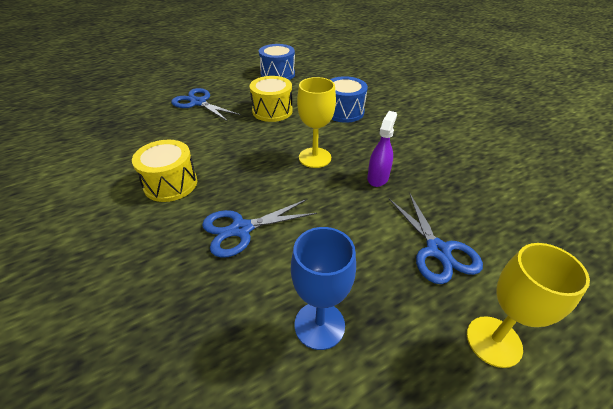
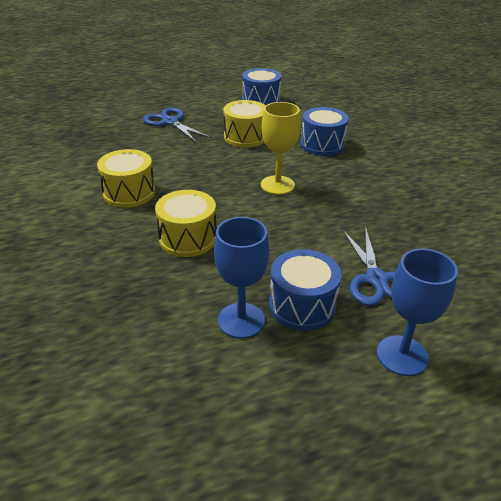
camera: 10 degrees right, 5 degrees down
blue scissors [202,199,317,258] -> yellow drum [155,190,216,257]
purple spray bottle [367,111,397,187] -> none
yellow goblet [467,243,590,368] -> blue goblet [377,248,458,376]
none -> blue drum [269,249,341,331]

